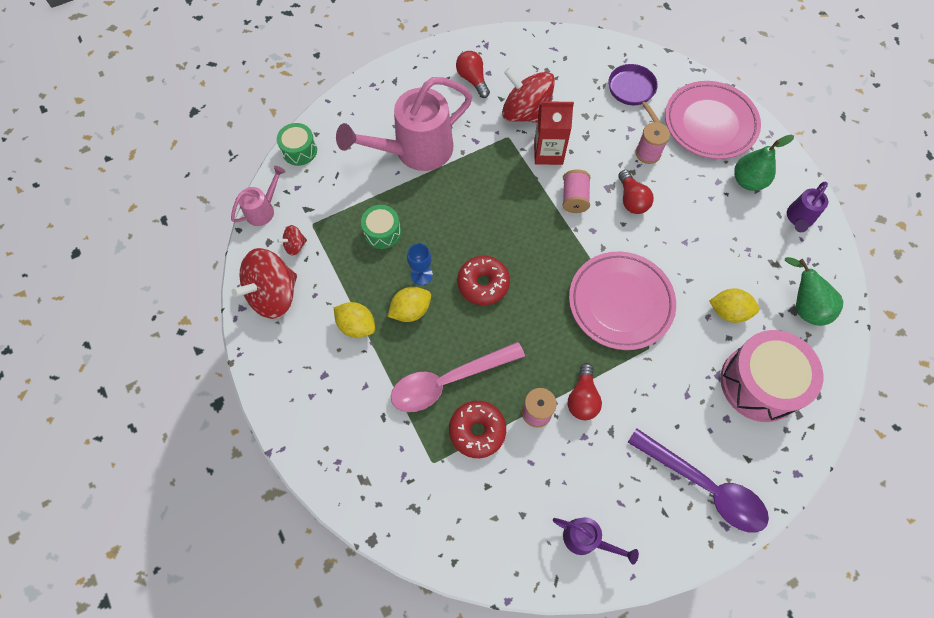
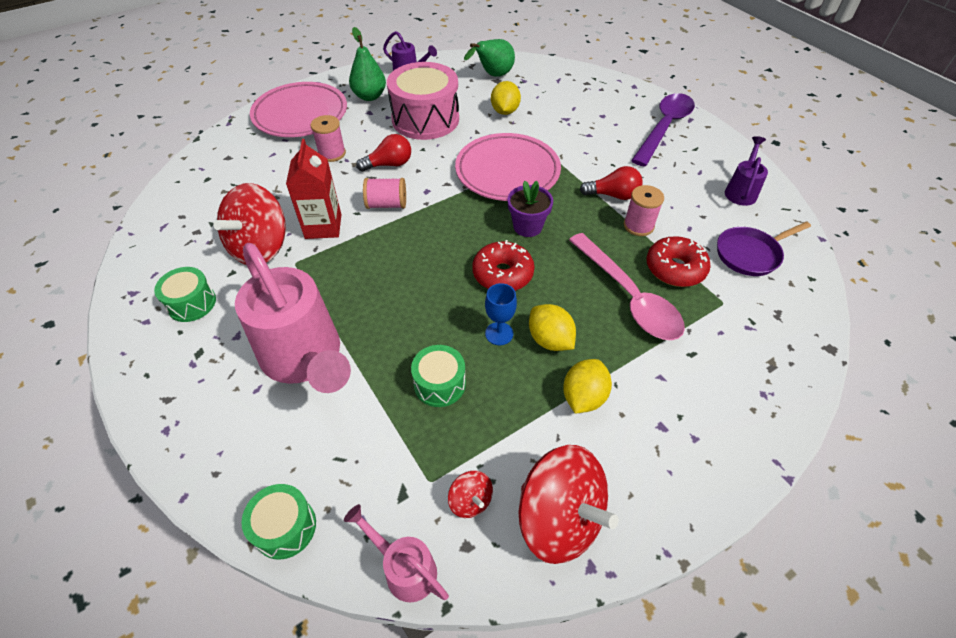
camera: 95 degrees left, 15 degrees down
red light bulb [456,51,490,98] -> green drum [154,267,216,322]
purple pan [608,64,661,123] -> purple pan moved to [717,221,811,276]
pink drum [720,330,823,422] -> pink drum moved to [387,62,459,140]
none -> purple flower pot [508,181,553,237]

